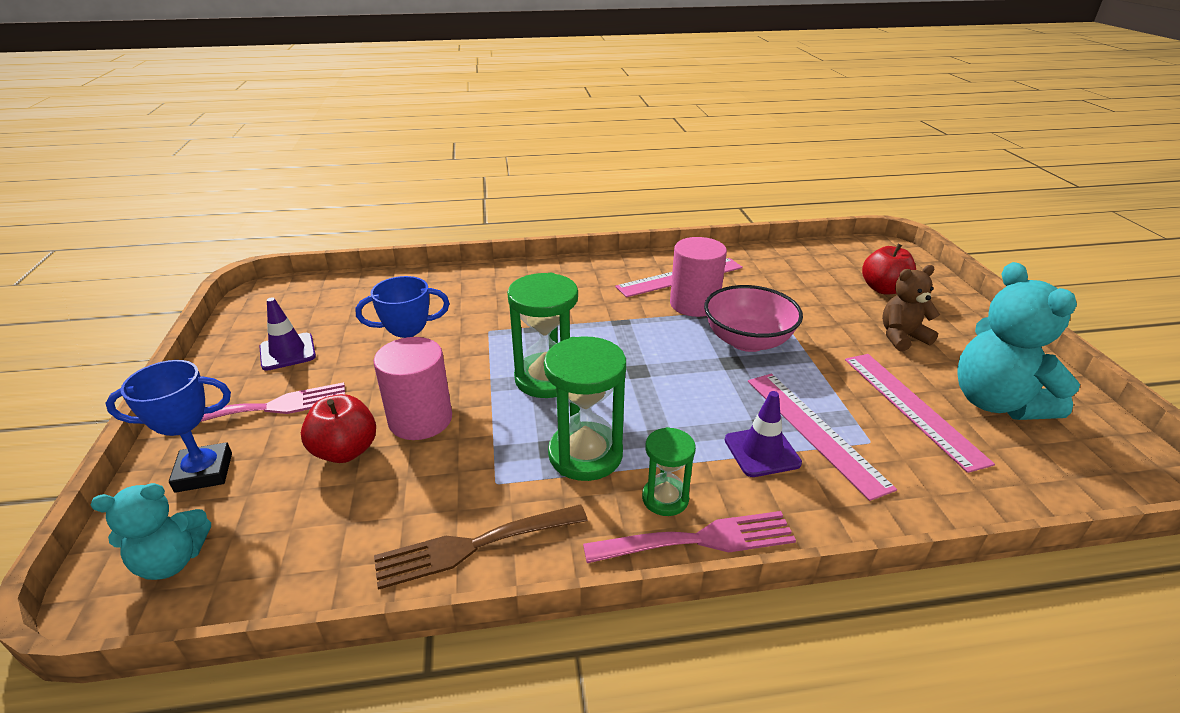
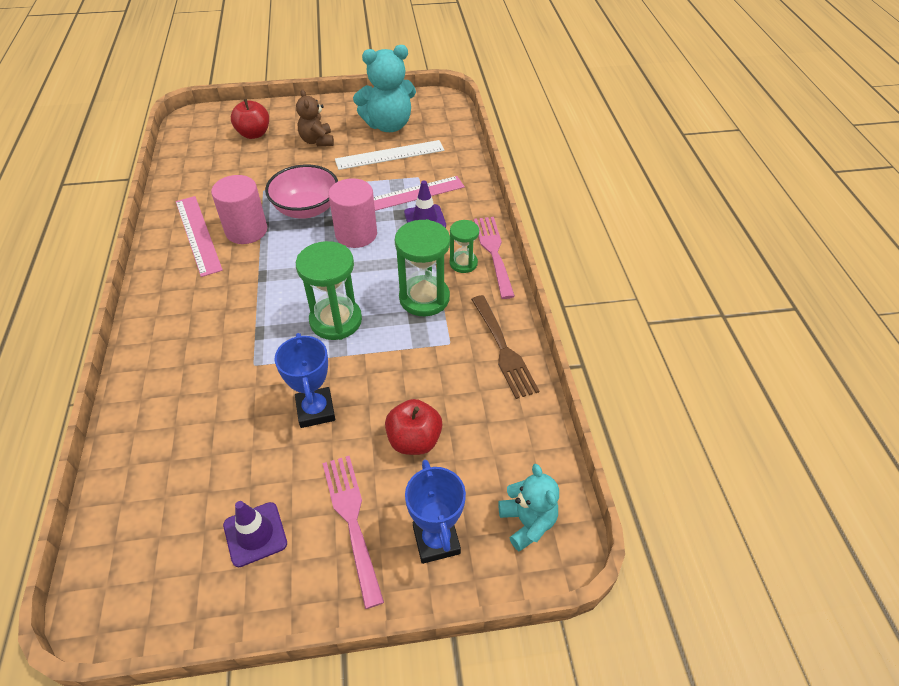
camera: 90 degrees left, 15 degrees up
pink cylinder [373,337,452,440] -> pink cylinder moved to [328,178,377,248]
pink ruler [845,354,995,473] -> white ruler [335,140,445,170]

